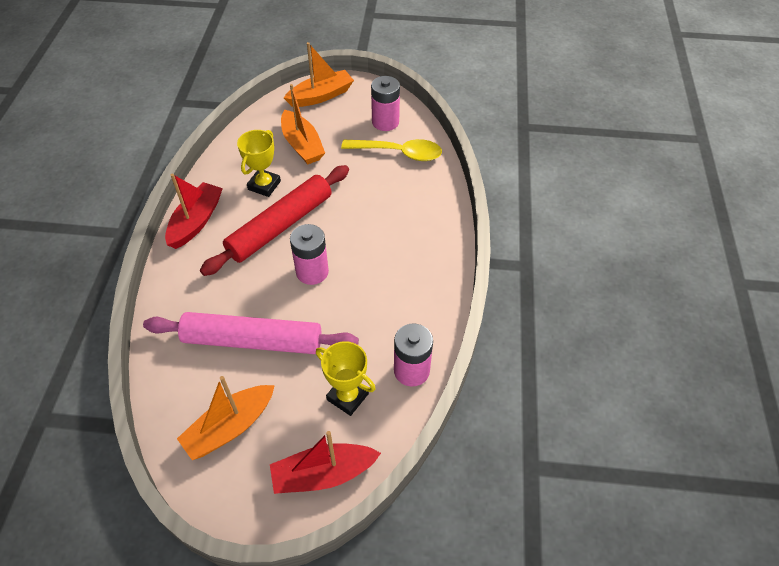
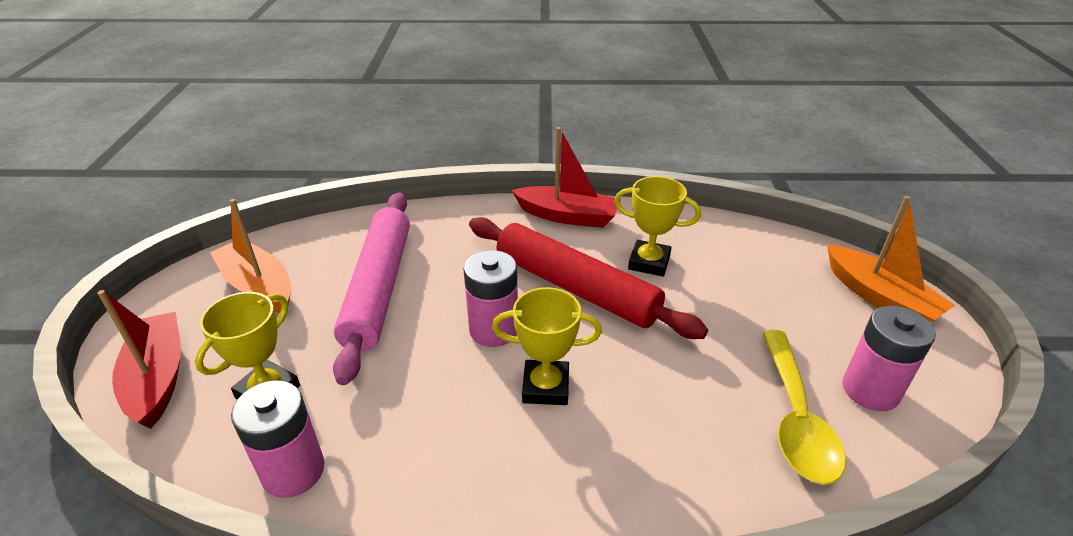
camera: 85 degrees right, 15 degrees down
orange boat [281,84,325,164] -> none
none -> yellow trophy [492,287,602,405]

